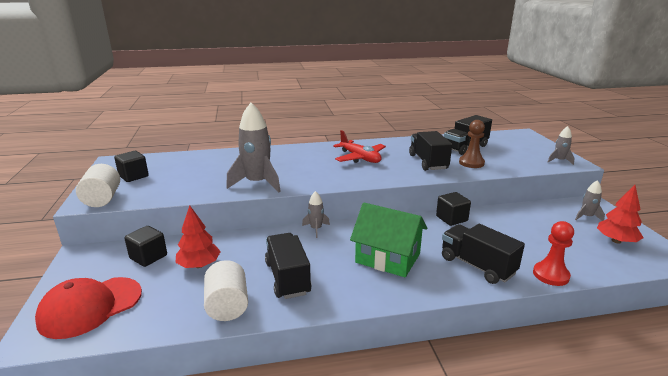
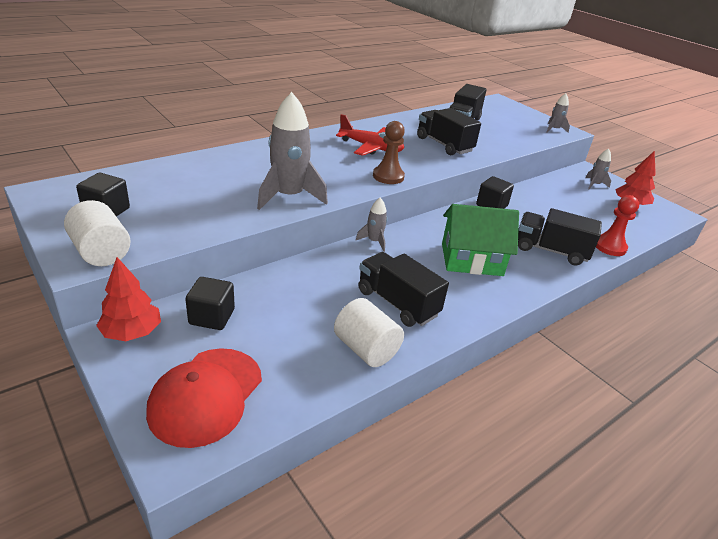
camera: 30 degrees left, 10 degrees up
red tree [175,205,221,268] -> red tree moved to [96,257,161,341]
brown pawn [459,120,485,168] -> brown pawn moved to [373,121,405,184]

